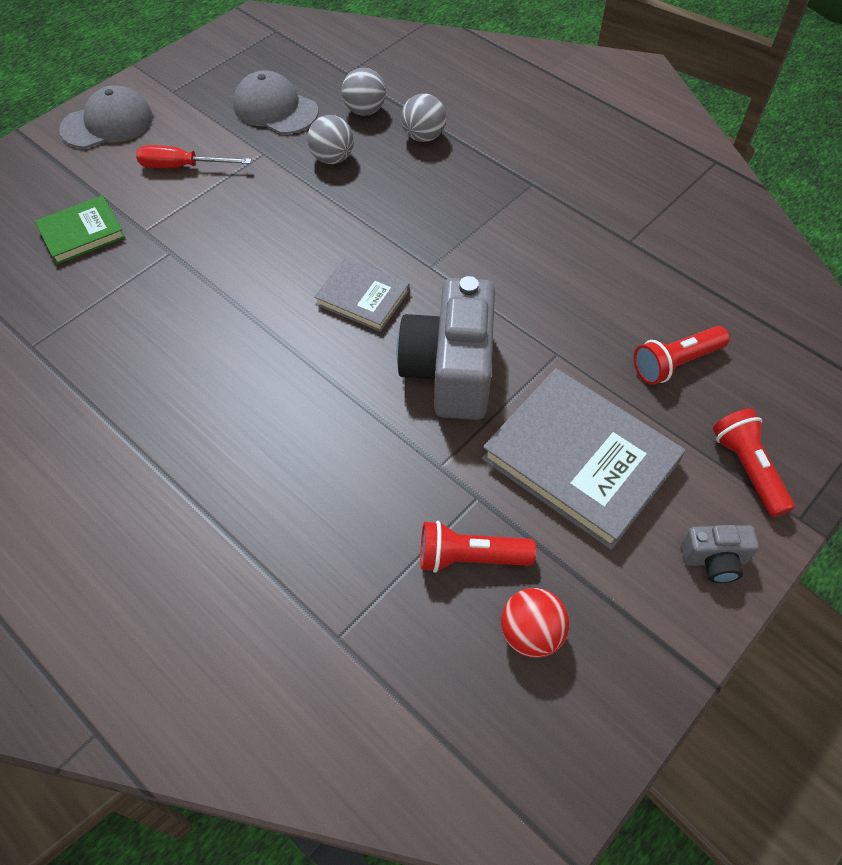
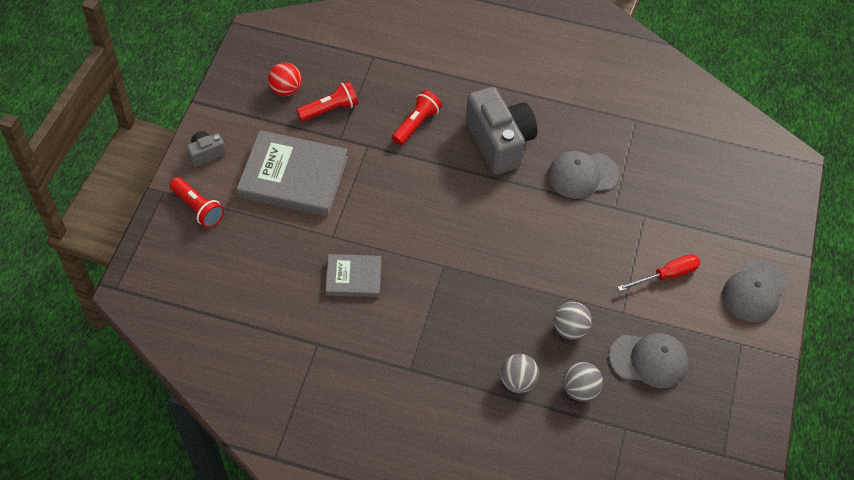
camera: 150 degrees right, 0 degrees up
green book [35,195,125,265] -> none
grey book [314,257,409,332] -> grey book moved to [326,254,381,297]
grey camera [397,276,495,420] -> grey camera moved to [465,87,537,175]
red flashlight [634,326,730,385] -> red flashlight moved to [392,90,442,145]
none -> grey cap [548,151,619,199]

